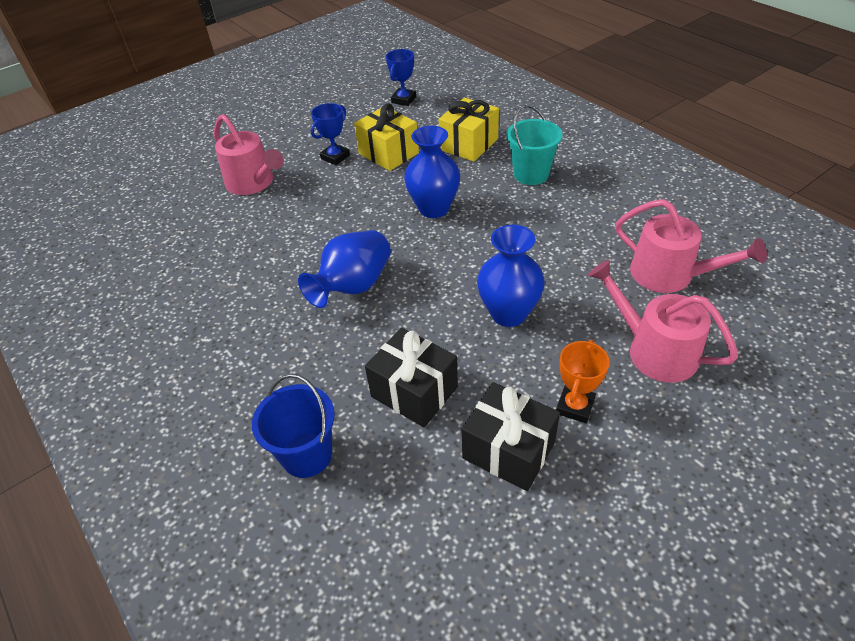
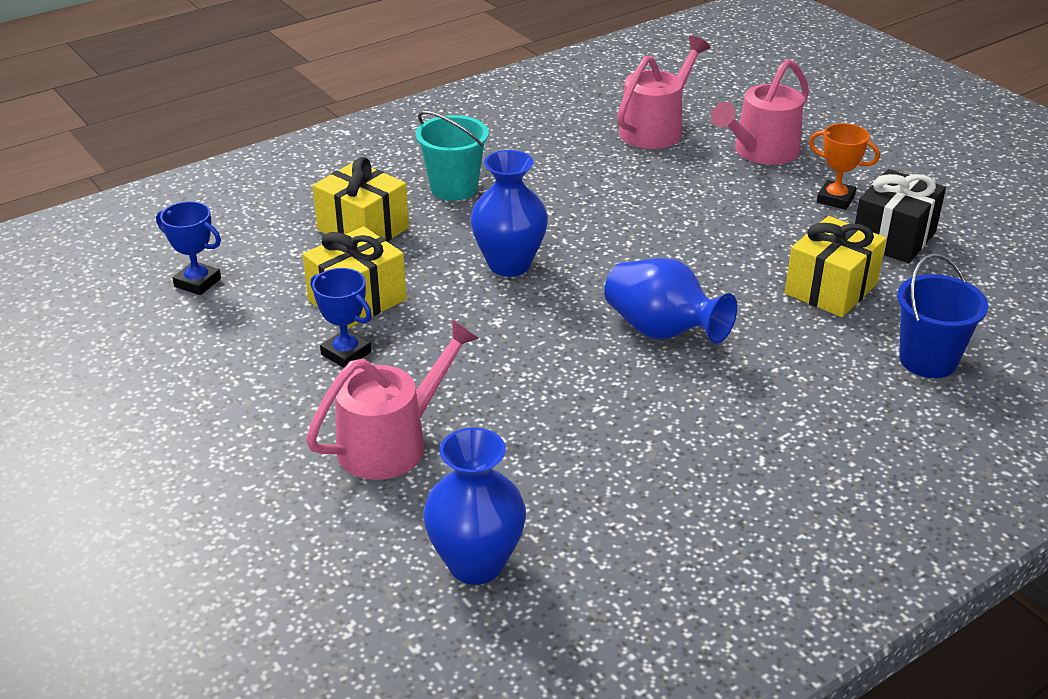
camera: 90 degrees left, 10 degrees down
black gift [365,328,458,427] -> yellow gift [785,216,886,317]
blue vase [477,225,544,327] -> blue vase moved to [423,427,526,585]

